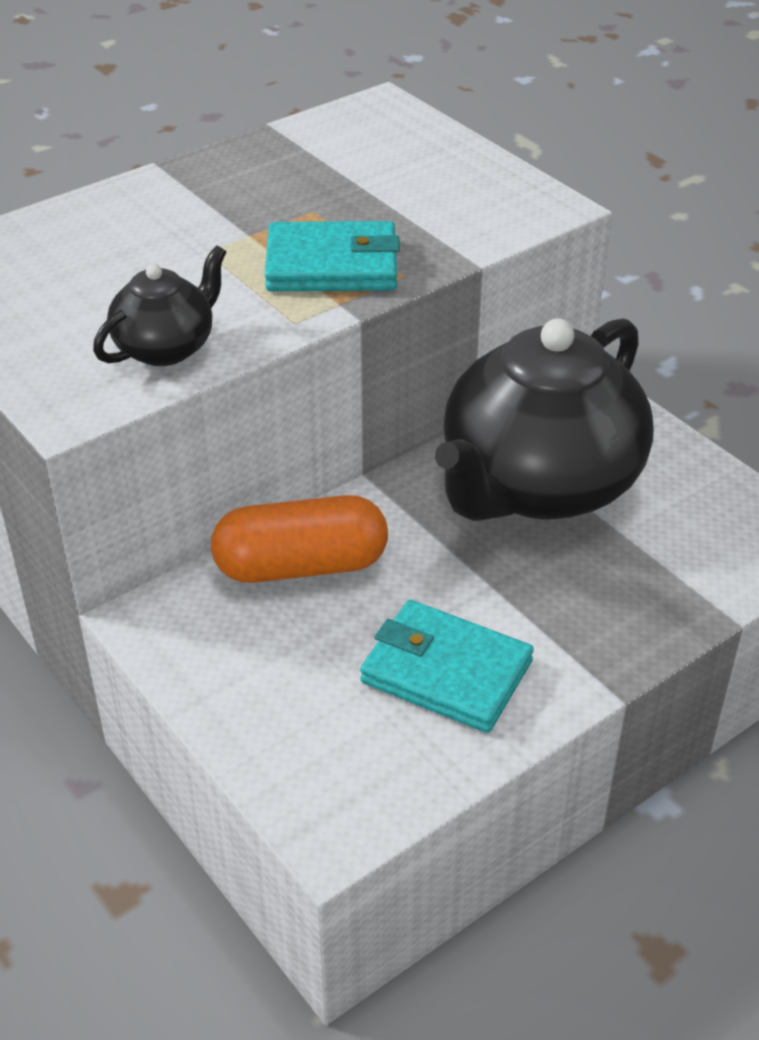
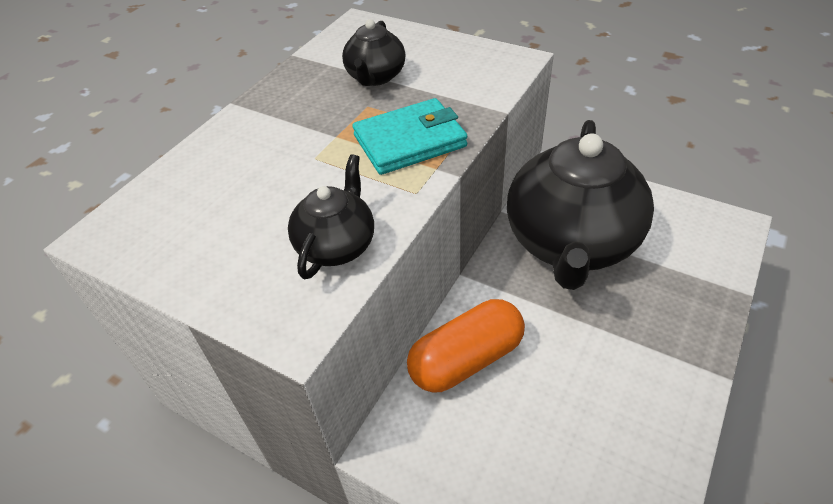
camera: 20 degrees left, 5 degrees up
turquoise wallet [360,600,534,733] -> none
none -> black teapot [342,19,405,86]

